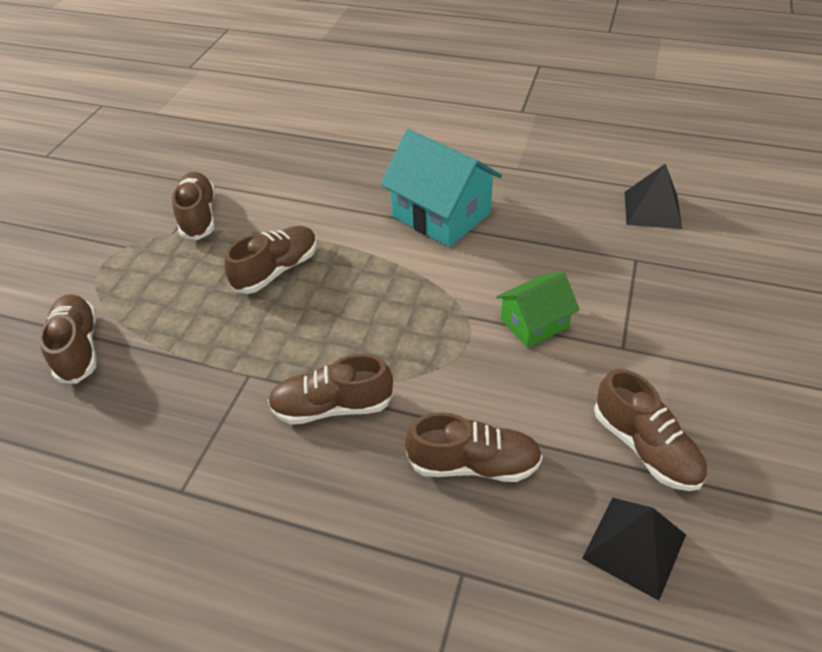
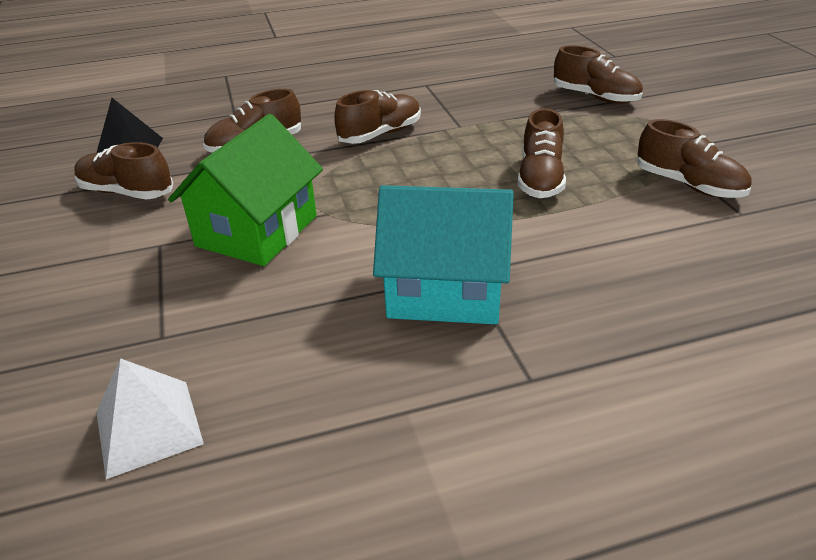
camera: 145 degrees right, 10 degrees down
green house [496,272,580,348] -> green house [168,114,323,266], size x1.69
black pyramid [624,163,682,229] -> white pyramid [96,358,204,479]

